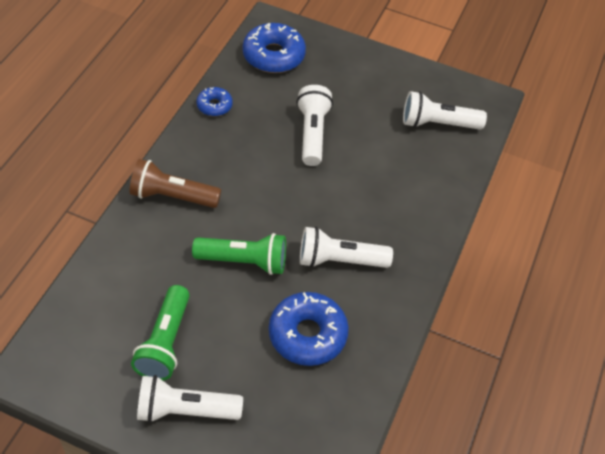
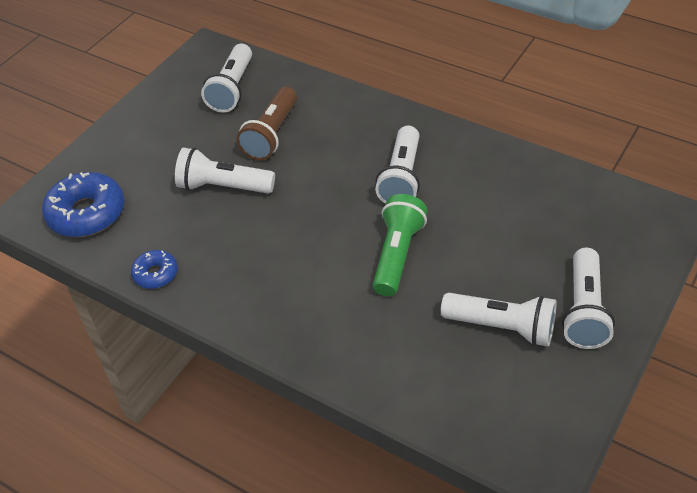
camera: 75 degrees left, 5 degrees down
brown flashlight [130,159,221,208] -> brown flashlight moved to [236,87,297,160]
green flashlight [131,285,190,380] -> white flashlight [441,293,556,347]
blue donut [269,292,349,366] -> none

